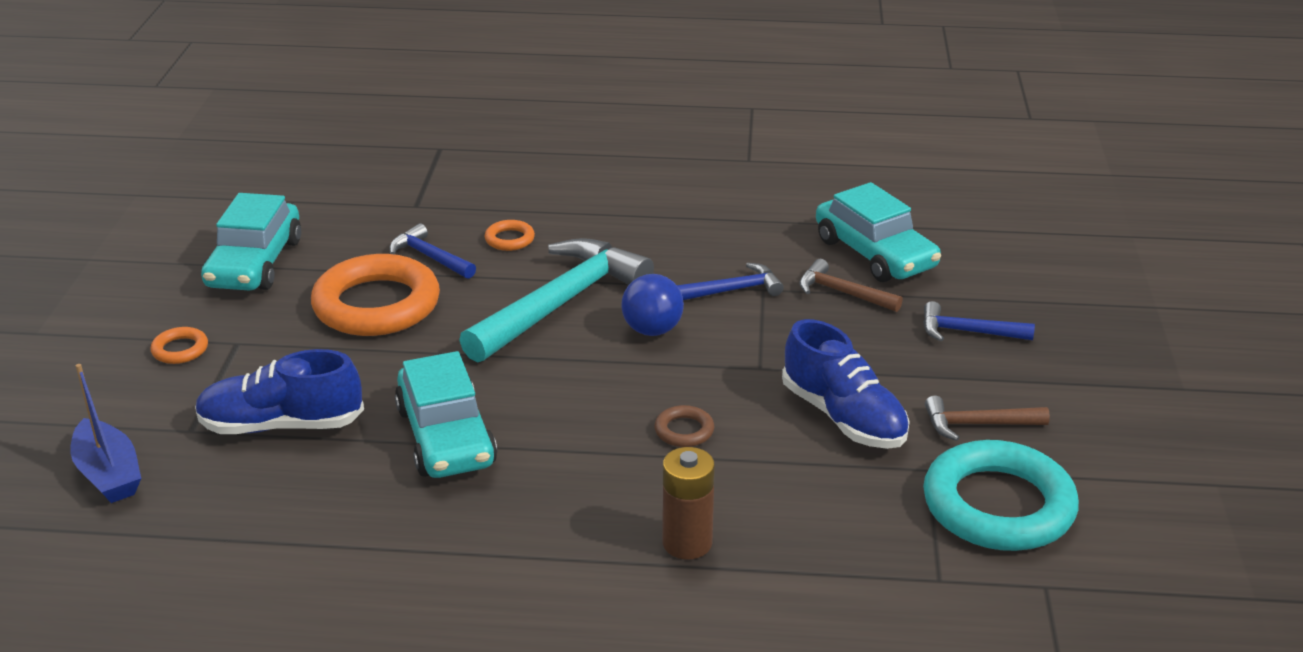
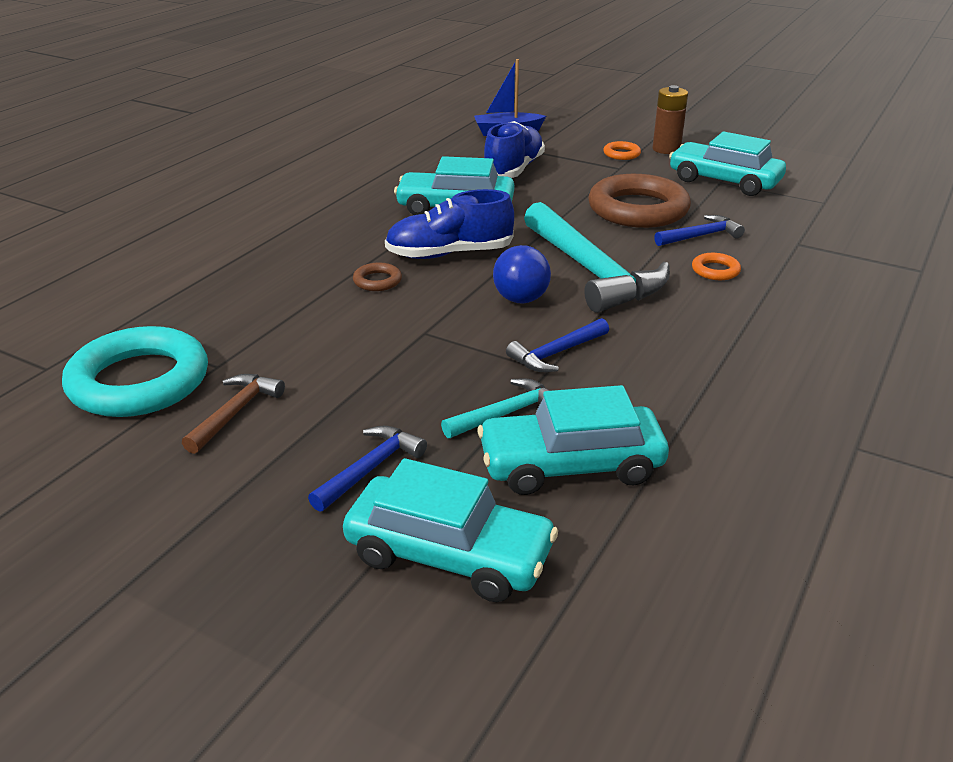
camera: 115 degrees right, 0 degrees up
orange ring [311,254,440,336] -> brown ring [588,174,691,228]
brown battery [662,447,715,559] -> brown battery moved to [653,85,688,154]
blue hammer [677,263,784,300] -> blue hammer turned 45 degrees clockwise [506,318,609,372]
blue shoe [782,319,910,449] -> blue shoe moved to [385,189,514,259]
brown hammer [799,259,903,312] -> turquoise hammer [441,379,550,438]
none -> turquoise car [343,458,558,602]

